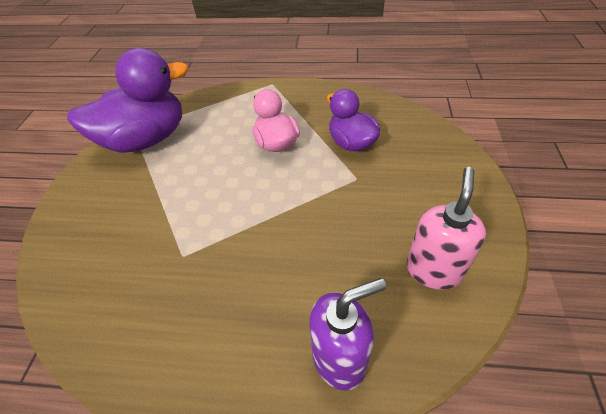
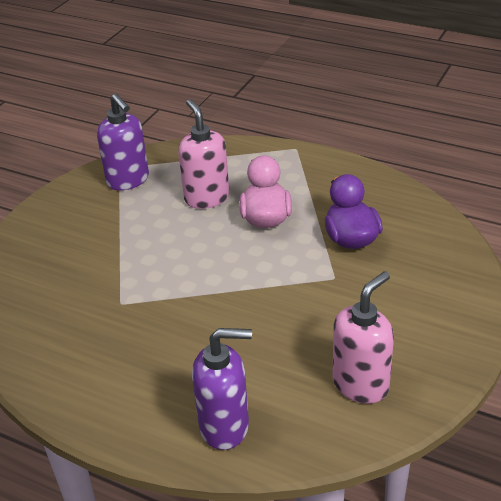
camera: 20 degrees right, 10 degrees down
purple duck [67,48,188,153] -> purple soap dispenser [97,94,149,190]
none -> pink soap dispenser [178,99,229,209]

